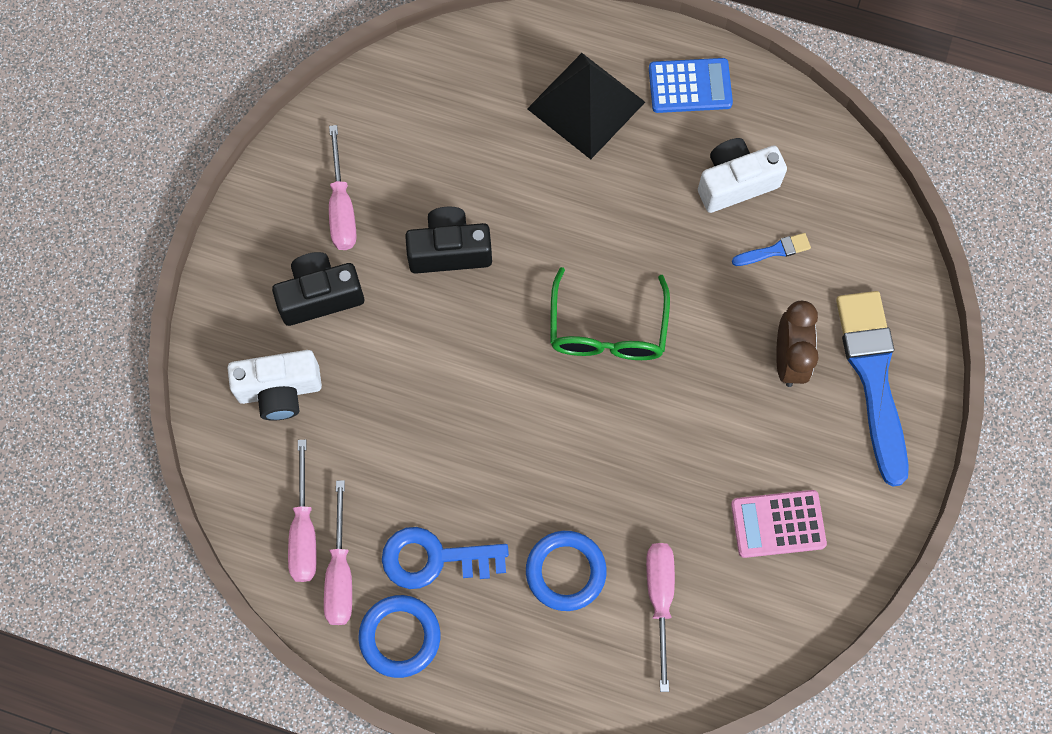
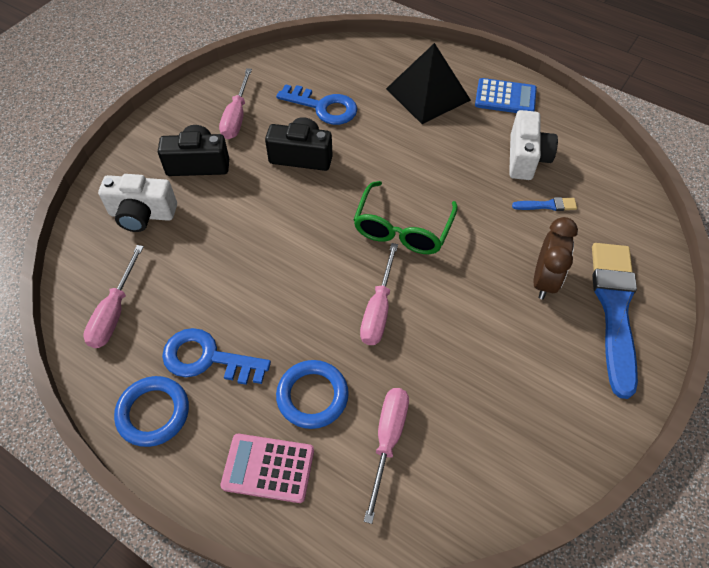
camera: 15 degrees right, 15 degrees down
pink screwdriver [324,480,352,625] -> pink screwdriver moved to [360,243,398,345]
white camera [698,138,787,213] -> white camera turned 105 degrees clockwise [509,110,558,180]
pink calculator [731,490,827,558] -> pink calculator moved to [220,434,314,503]
none -> blue key [276,84,357,125]

